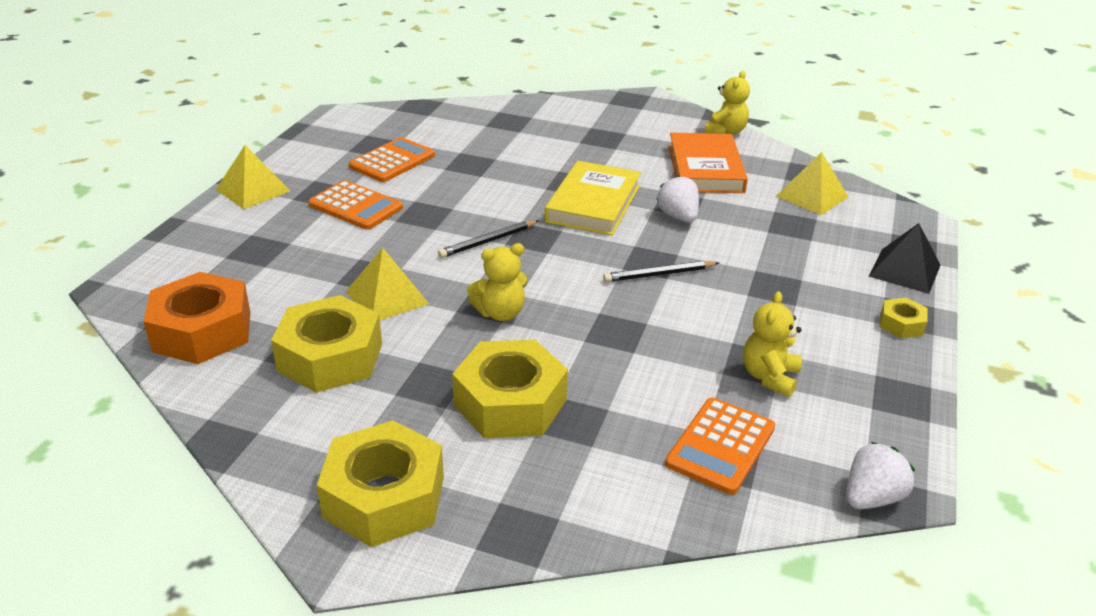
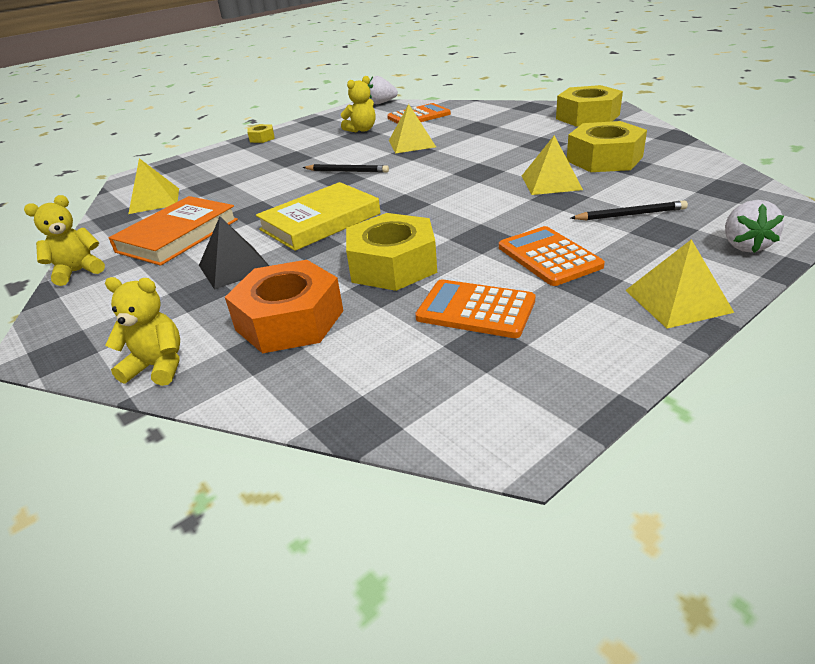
camera: 145 degrees left, 0 degrees up
orange nut [143,272,250,364] -> orange nut moved to [225,260,343,354]
orange calculator [349,137,435,182] -> orange calculator turned 45 degrees clockwise [415,279,536,338]
black pencil [438,220,539,258] -> black pencil moved to [571,200,688,220]
yellow nut [452,340,568,438] -> yellow nut moved to [346,213,437,291]
yellow teddy bear [467,243,528,321] -> yellow teddy bear moved to [105,277,180,386]
white strawberry [656,175,699,222] -> white strawberry moved to [725,200,784,253]
black pyramid [869,223,940,294] -> black pyramid moved to [199,216,269,290]
none -> yellow pyramid [389,104,436,153]

